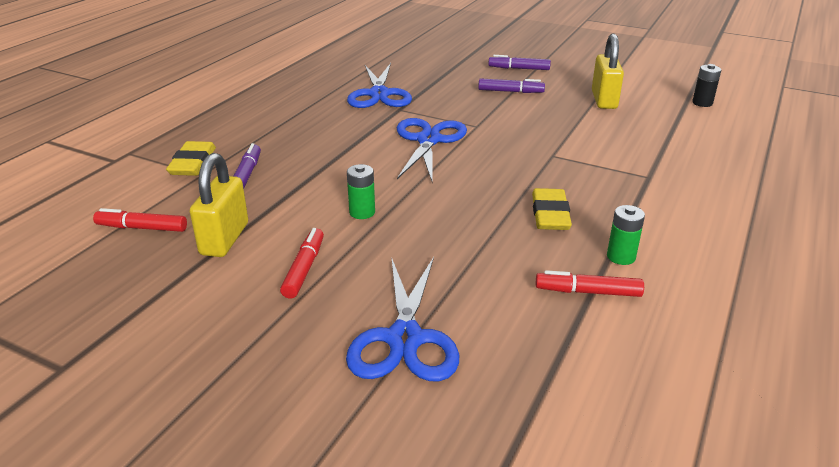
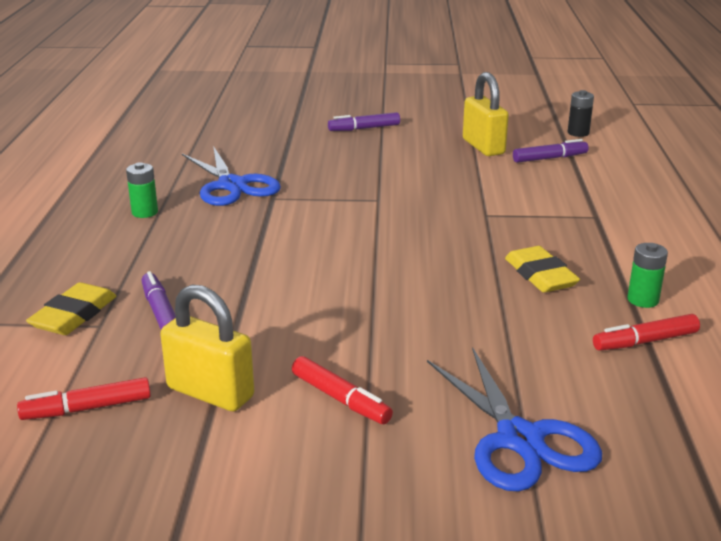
camera: 25 degrees left, 5 degrees down
yellow eraser [166,141,216,176] -> yellow eraser turned 45 degrees clockwise [26,282,116,335]
yellow padlock [190,153,248,257] -> yellow padlock turned 45 degrees counterclockwise [160,285,254,411]
red marker [280,228,324,299] -> red marker turned 150 degrees clockwise [292,356,393,424]
green battery [347,164,375,219] -> green battery moved to [126,162,158,218]
blue scissors [397,118,467,184] -> none
purple marker [478,78,545,93] -> purple marker moved to [513,139,589,163]

